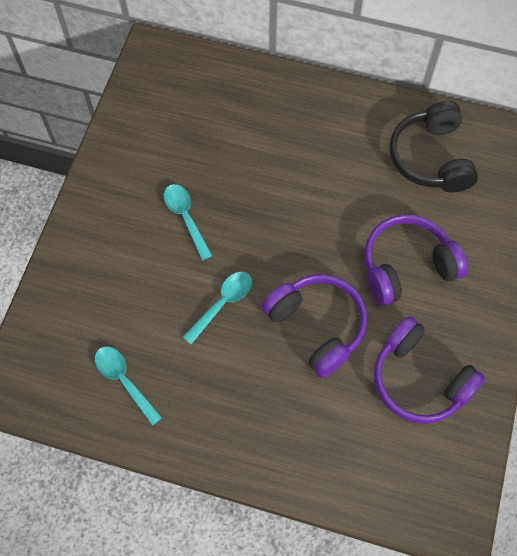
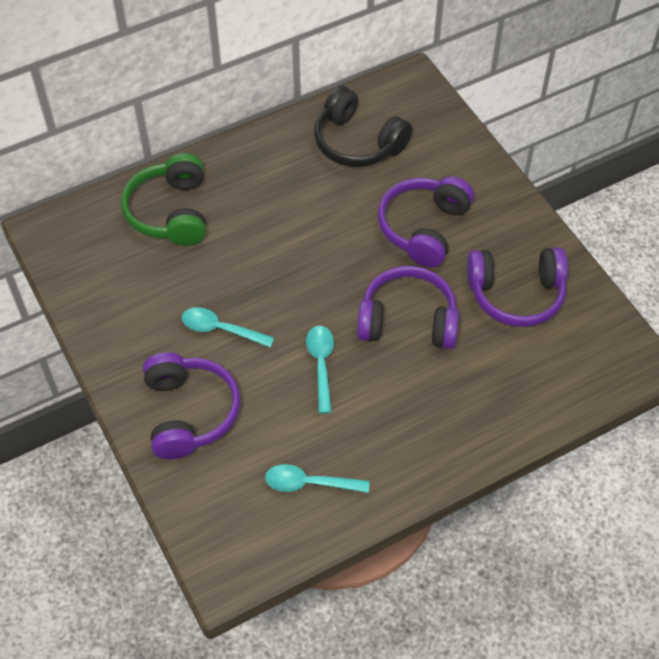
camera: 45 degrees left, 10 degrees down
none -> green headphones [121,153,206,246]
none -> purple headphones [143,352,240,459]

